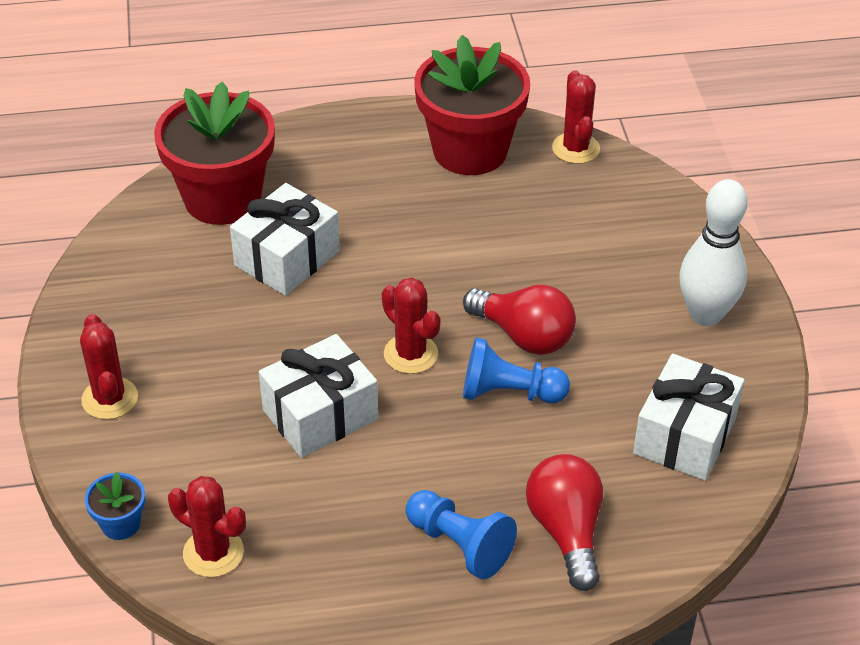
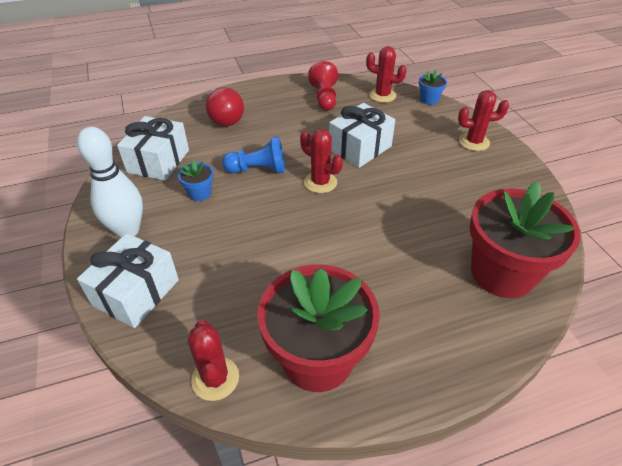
camera: 170 degrees right, 0 degrees up
red cactus [80,314,138,419] -> red cactus turned 60 degrees counterclockwise [458,90,509,151]
white gift [230,183,340,296] -> white gift moved to [77,233,179,328]
blue pawn [406,490,517,579] -> none
red light bulb [463,285,576,355] -> none
none -> blue flower pot [178,160,213,201]
none -> red pawn [308,61,338,111]

